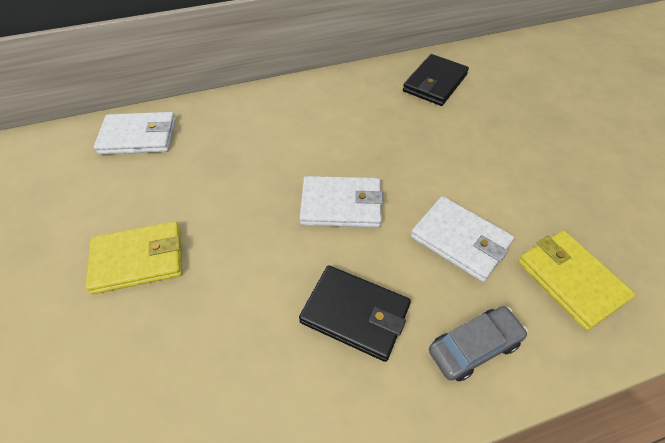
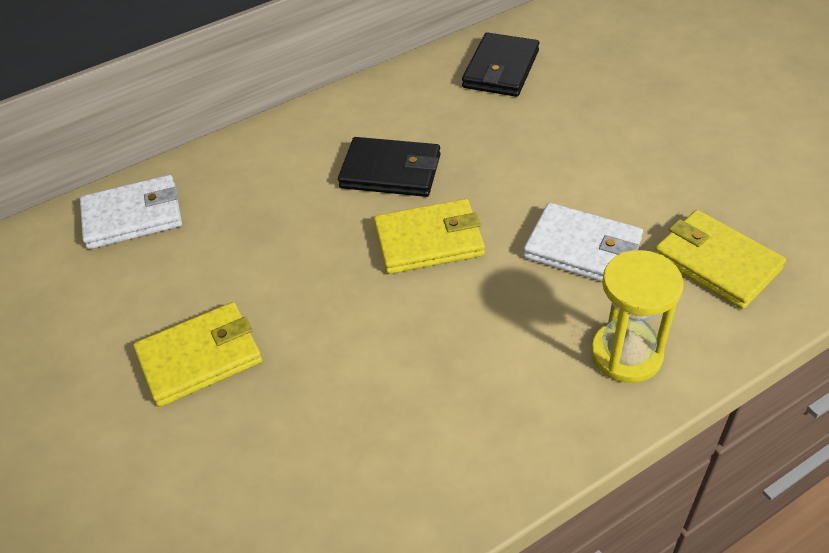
camera: 10 degrees left, 5 degrees down
black wallet [299,265,411,362] -> black wallet moved to [338,137,440,197]
white wallet [300,176,384,228] -> yellow wallet [374,199,485,274]
grey car [429,306,528,381] -> yellow hourglass [591,250,684,383]

